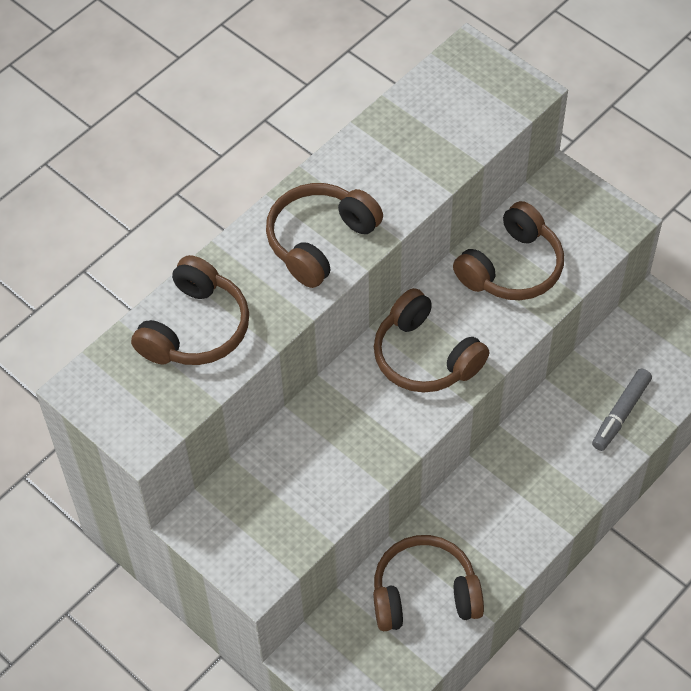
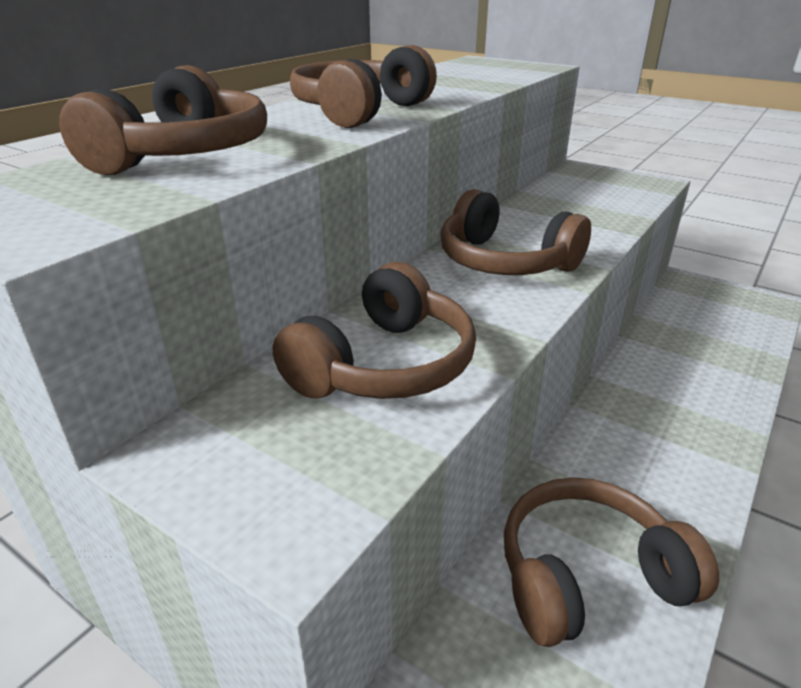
camera: 10 degrees left, 25 degrees down
brown headphones [453,201,564,300] -> brown headphones moved to [273,262,476,399]
grey marker [592,369,652,451] -> none

